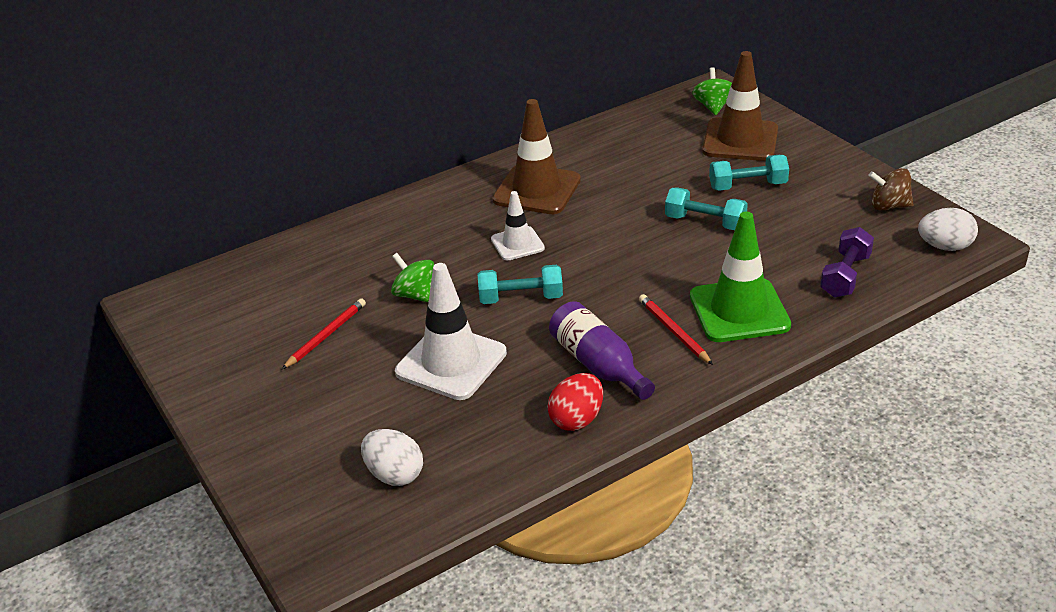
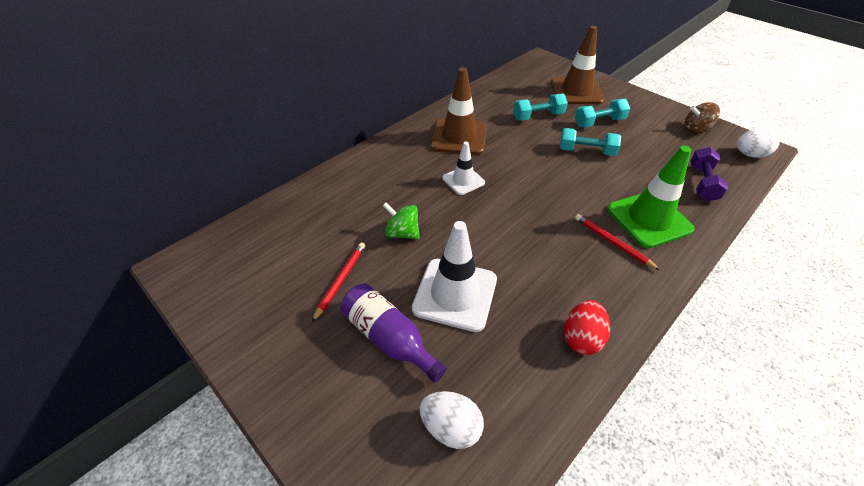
camera: 15 degrees left, 10 degrees up
turquoise dumbbell [478,265,563,304] -> turquoise dumbbell moved to [513,94,568,121]
purple bottle [549,301,655,400] -> purple bottle moved to [341,283,446,383]
green spinning top [692,67,732,115] -> none

